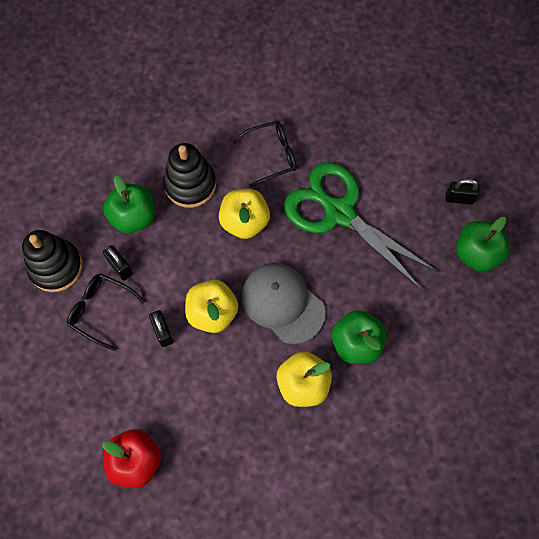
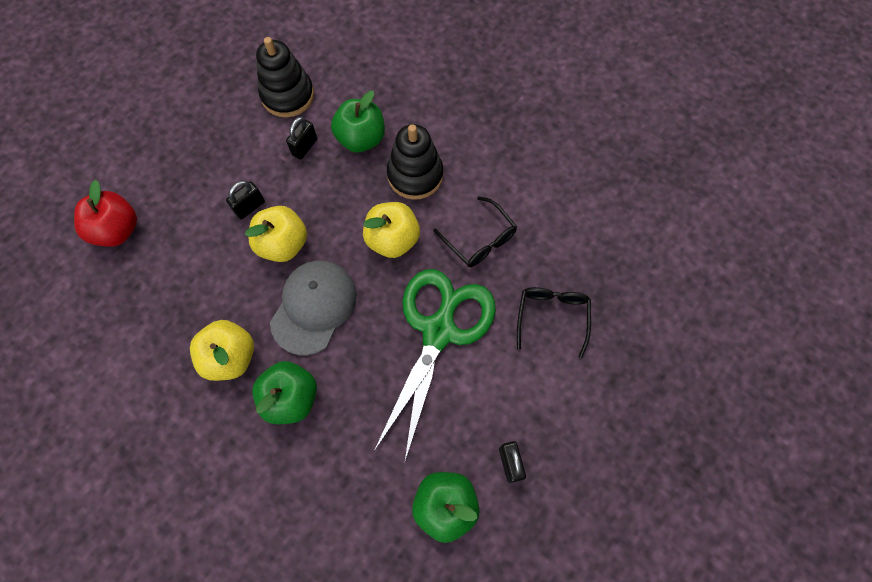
camera: 70 degrees right, 0 degrees up
black glasses [67,273,145,351] -> black glasses moved to [517,287,591,358]

